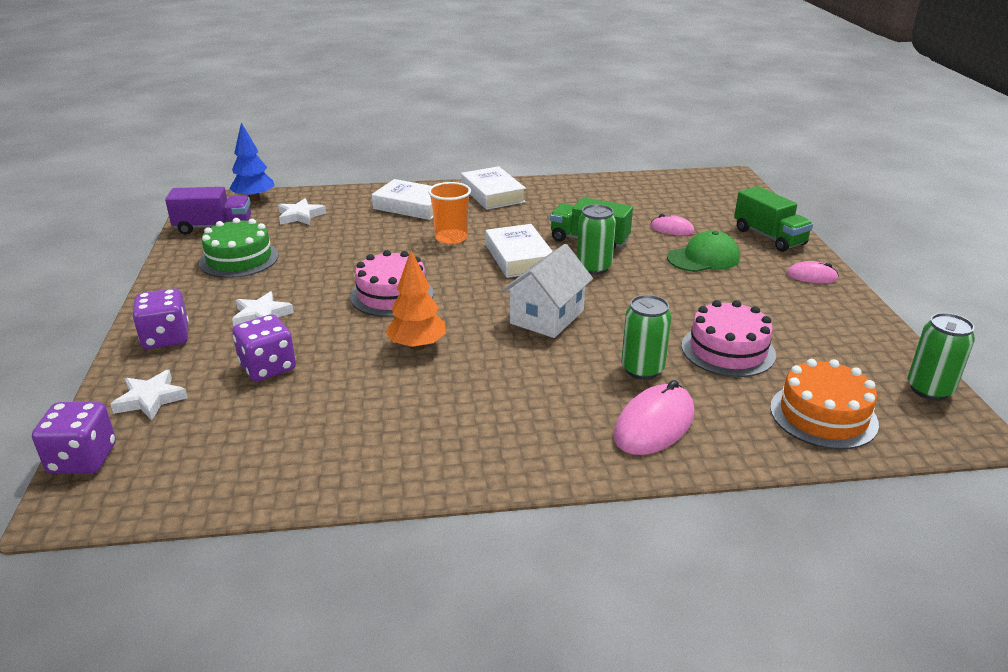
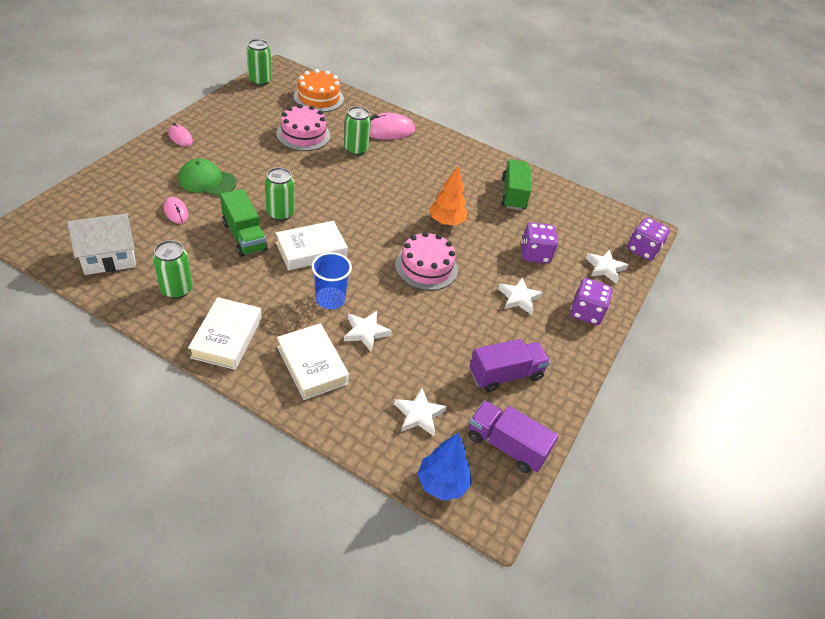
camera: 150 degrees left, 15 degrees up
green cake [199,218,279,278] -> purple truck [470,339,550,392]
orange cup [428,182,471,244] -> blue cup [311,252,352,309]
white book [485,224,553,278] -> white book turned 45 degrees clockwise [276,221,348,270]
white house [502,244,593,338] -> white house moved to [67,213,136,275]
green truck [734,186,813,252] -> green truck moved to [501,159,531,210]
none -> green can [153,240,193,299]
none -> white star [344,311,392,352]

